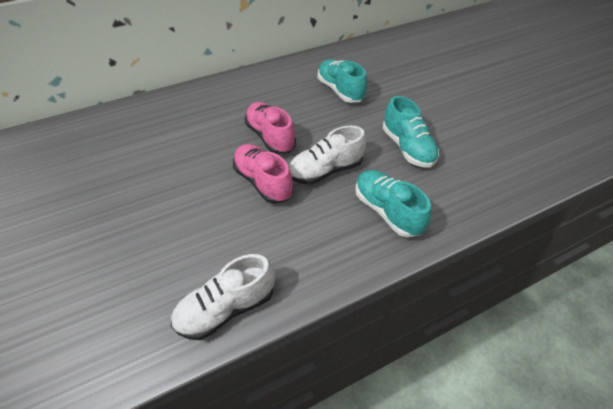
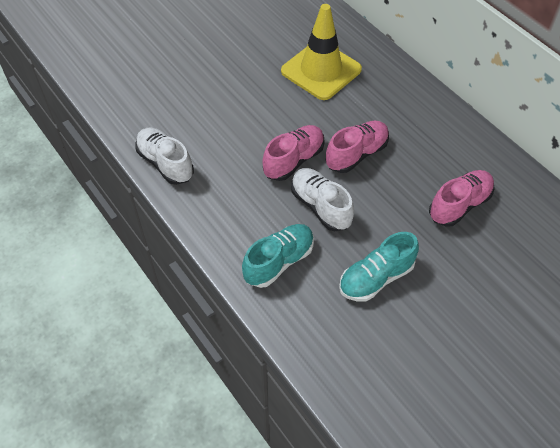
camera: 80 degrees right, 5 degrees up
turquoise shoe [318,59,367,103] -> pink shoe [429,170,495,227]
none -> yellow traffic cone [281,4,362,100]

